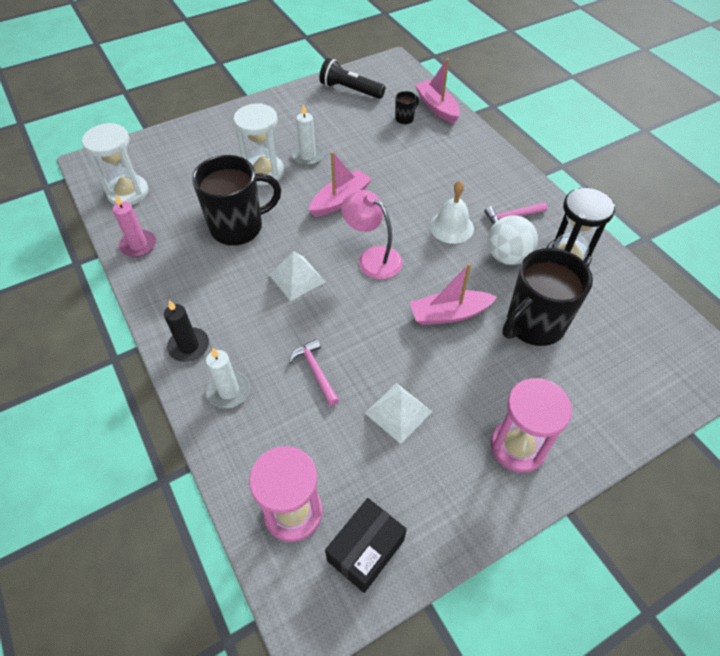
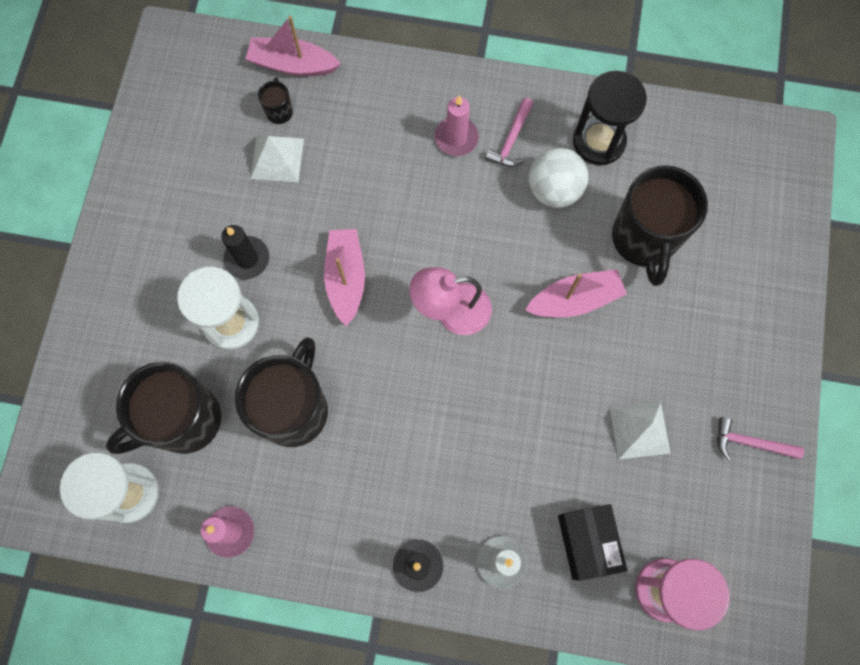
camera: 50 degrees left, 20 degrees up
white pyramid [269,251,325,301] -> white pyramid moved to [250,135,304,182]
pink hammer [289,339,339,406] -> pink hammer moved to [717,417,804,460]
white candle [292,104,324,166] -> black candle [221,225,269,279]
black flashlight [319,58,385,99] -> none
black box [325,498,407,593] -> black box moved to [558,504,627,581]
pink boat [410,263,497,325] -> pink boat turned 135 degrees counterclockwise [525,269,627,317]
white bell [430,181,474,244] -> none
pink hourglass [490,378,572,473] -> none
none -> black mug [106,362,221,454]
none -> pink candle [435,95,479,156]

